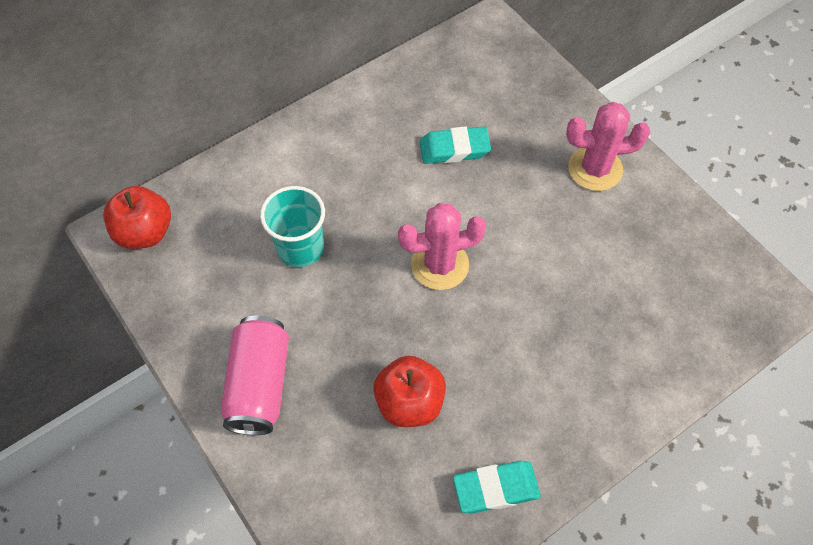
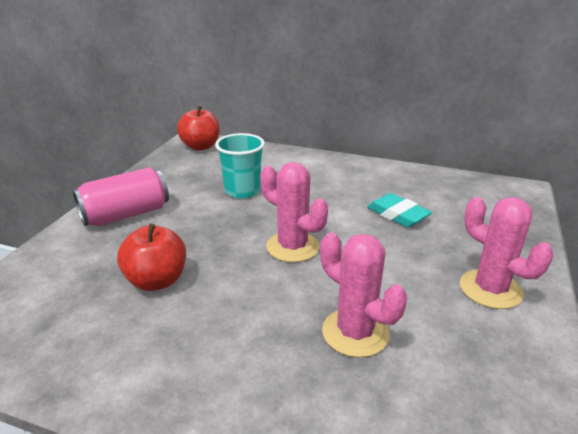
camera: 55 degrees right, 30 degrees down
turquoise eraser [453,461,541,513] -> none
none -> pink cactus [320,232,407,358]

